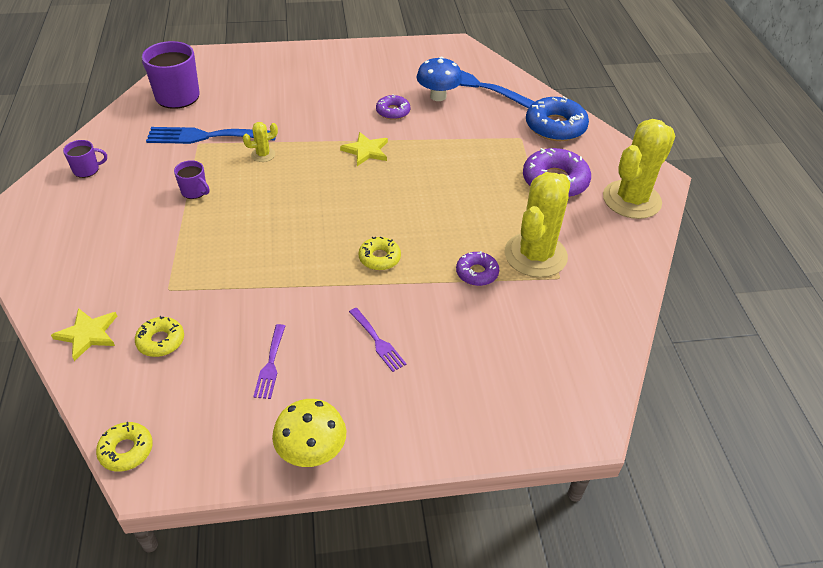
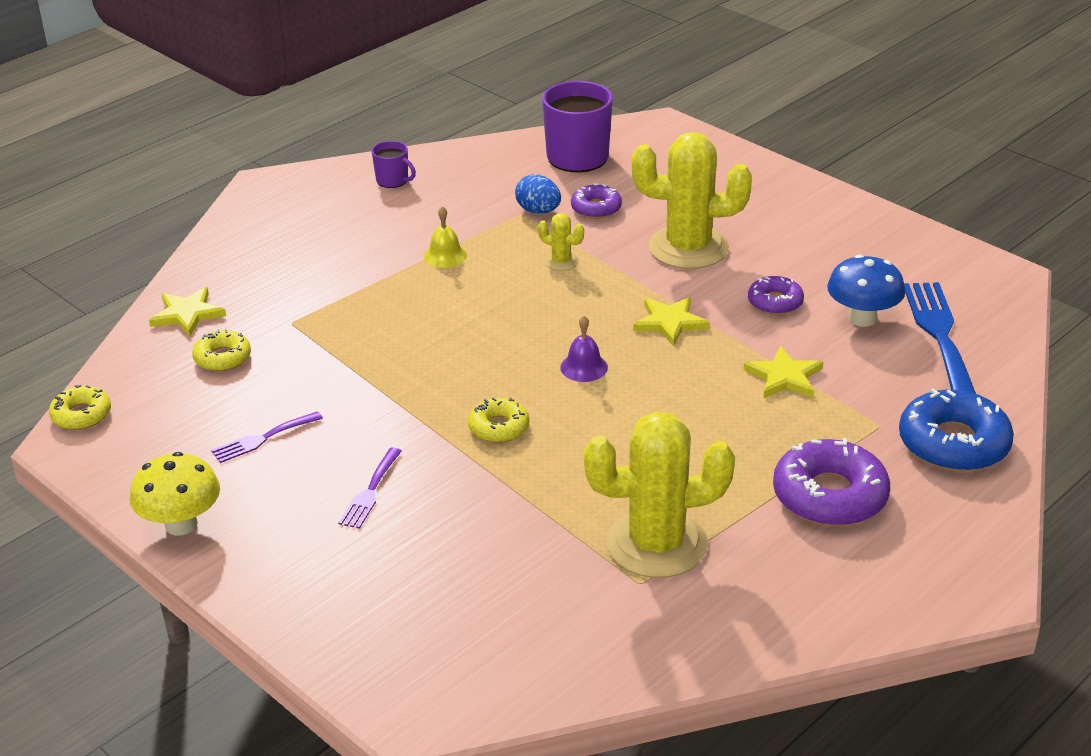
camera: 55 degrees right, 10 degrees down
blue fork [146,127,276,144] -> blue egg [515,174,561,214]
purple mug [174,160,209,199] -> yellow bell [424,206,467,268]
purple donut [456,251,499,286] -> purple donut moved to [571,183,622,219]
yellow cactus [603,119,676,219] -> yellow cactus moved to [632,132,752,269]
none -> purple bell [560,316,608,382]
none -> yellow star [743,346,823,398]

